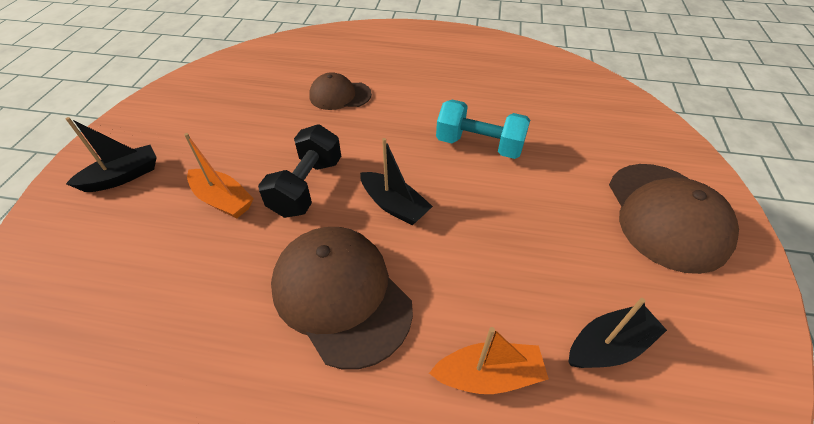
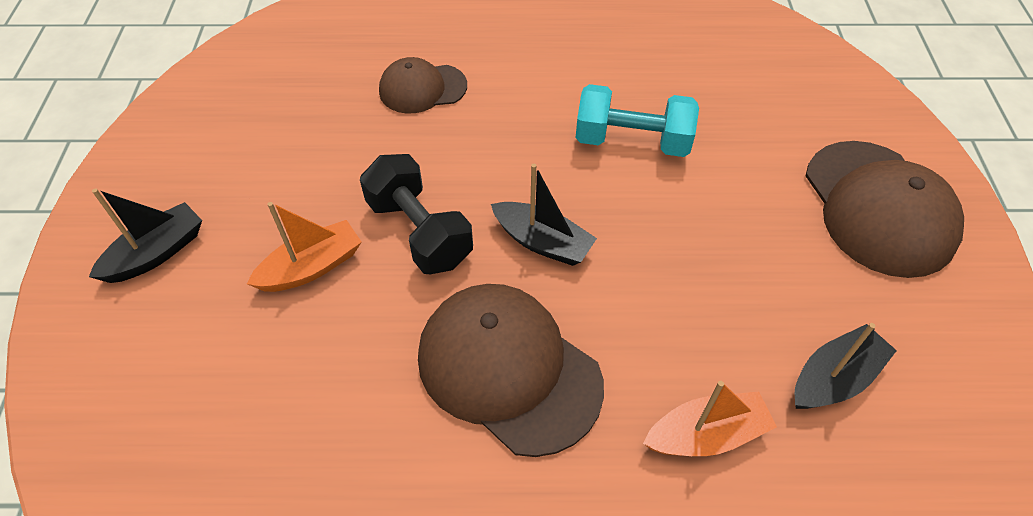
camera: 10 degrees left, 5 degrees up
orange boat [184,133,254,219] -> orange boat turned 60 degrees counterclockwise [247,202,362,292]
black dumbbell [258,124,341,218] -> black dumbbell turned 45 degrees counterclockwise [360,154,473,274]

